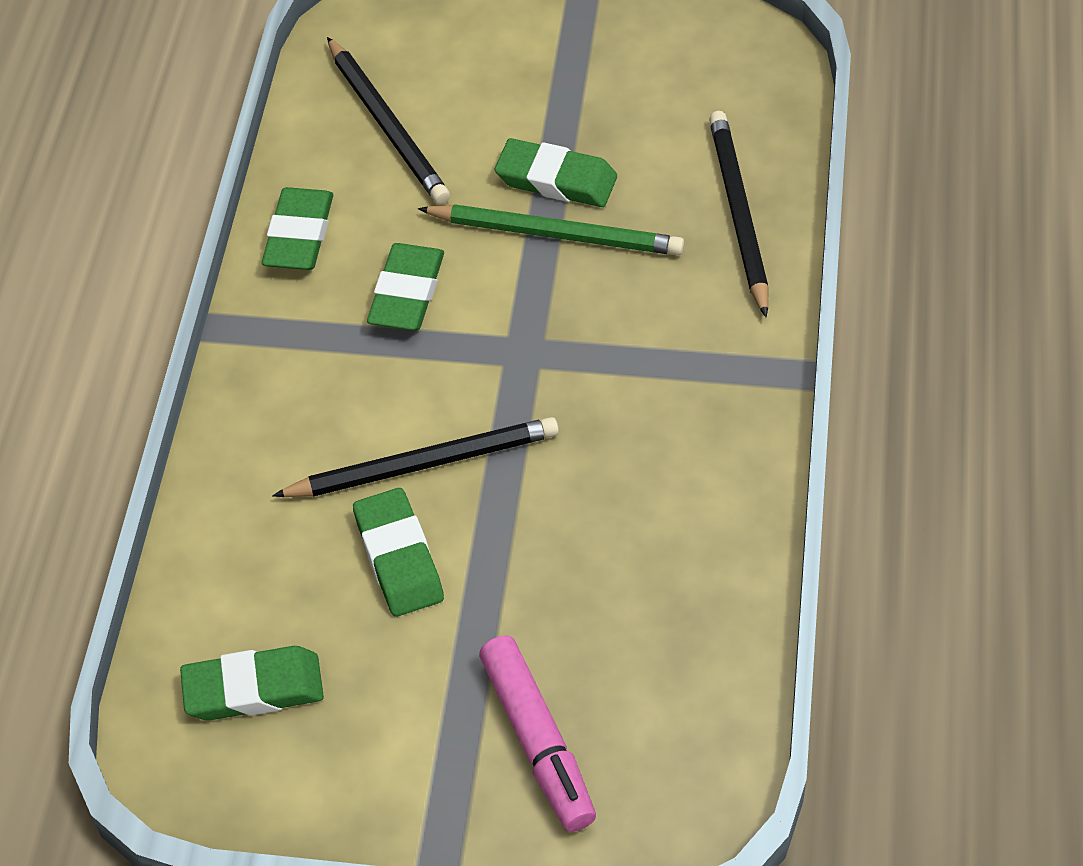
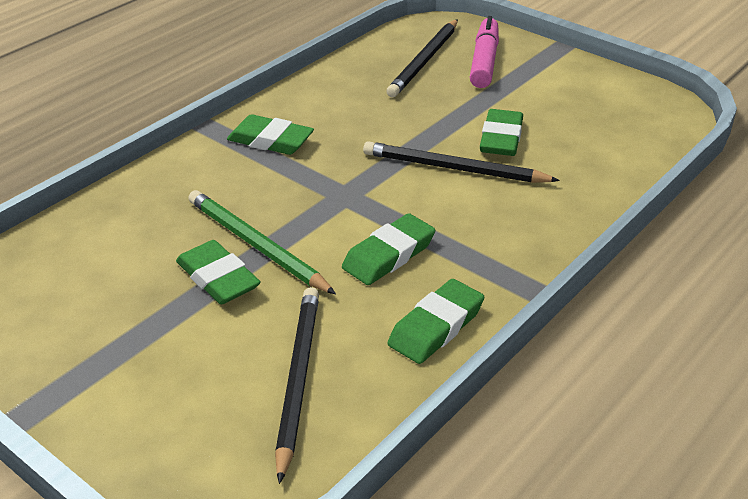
camera: 150 degrees left, 15 degrees down
green eraser [180,646,324,721] -> green eraser moved to [227,114,314,155]
black pencil [709,111,769,317] -> black pencil moved to [386,19,458,97]

